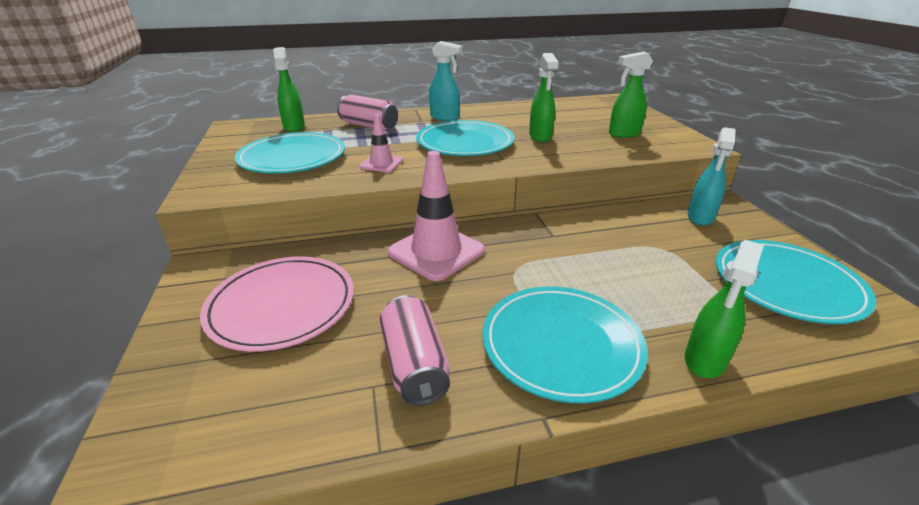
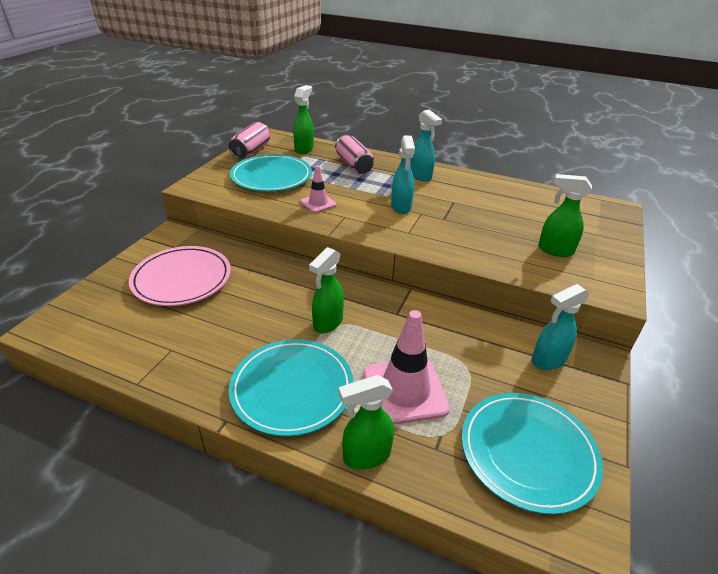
camera: 35 degrees right, 5 degrees up
pink can [380,295,450,406] -> pink can moved to [229,122,270,159]
pink traffic cone [388,151,485,281] -> pink traffic cone moved to [363,310,450,425]
turquoise plate [416,120,515,156] -> turquoise spray bottle [391,136,415,214]
green spray bottle [529,53,559,142] -> green spray bottle moved to [309,247,344,333]

